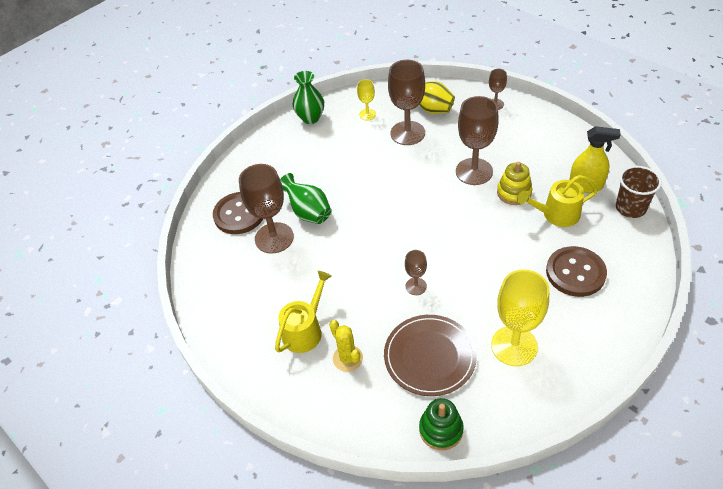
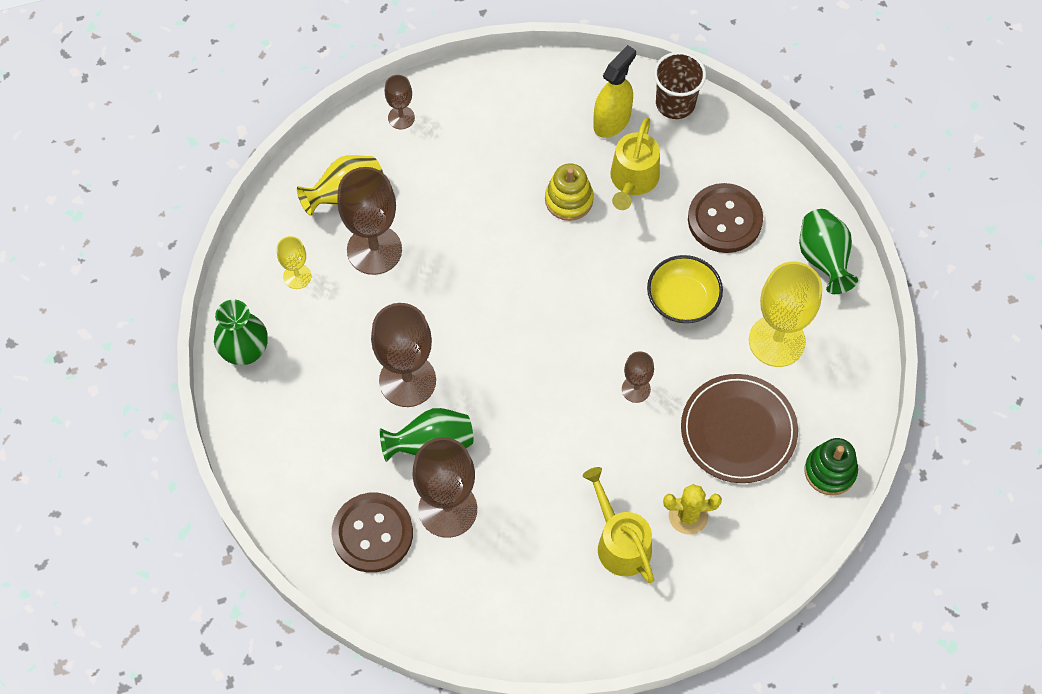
camera: 65 degrees left, 15 degrees up
brown goblet [456,96,499,185] -> brown goblet moved to [371,303,436,407]
none -> yellow bowl [647,255,723,324]
none -> green vase [799,209,858,294]

